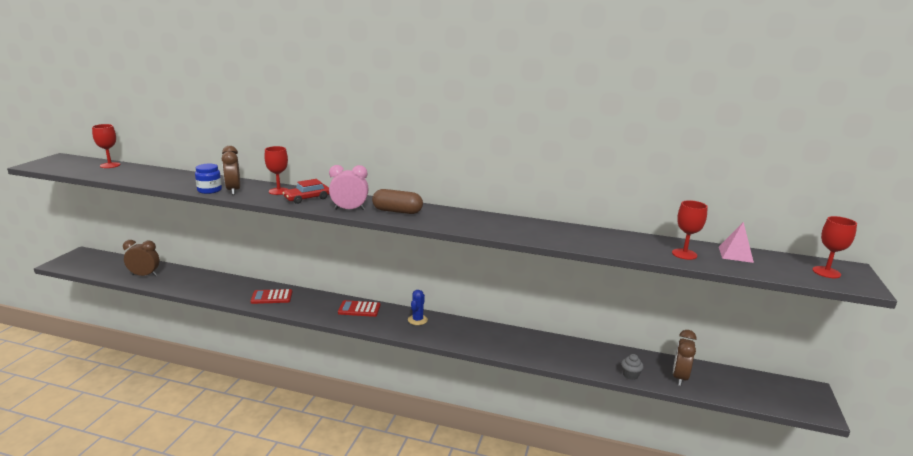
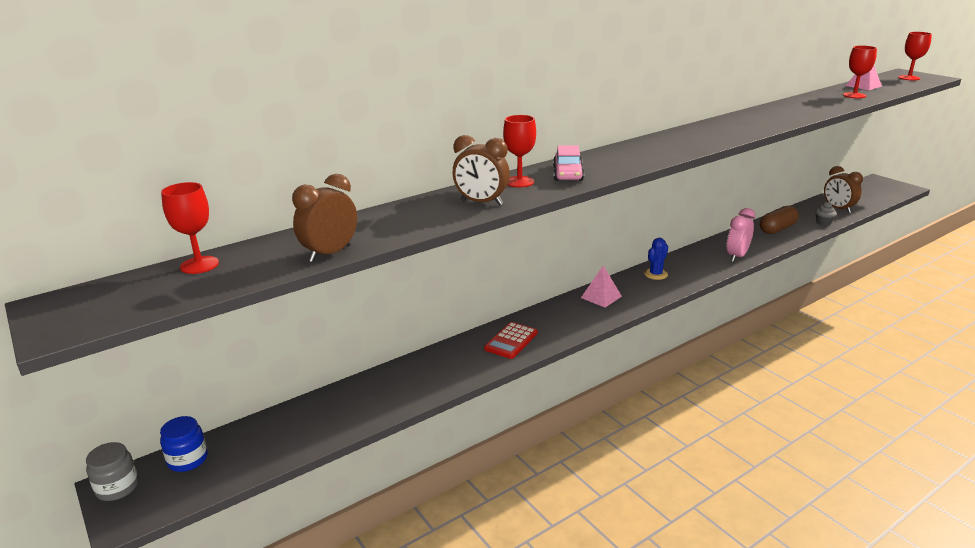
camera: 50 degrees left, 5 degrees up
brown clock [123,240,159,276] -> brown clock moved to [292,174,357,262]
blue jar [195,164,222,194] -> blue jar moved to [160,416,208,472]
red car [283,179,329,204] -> pink car [553,146,584,181]
pink clock [329,165,369,210] -> pink clock moved to [727,208,755,262]
red calculator [338,300,380,317] -> pink pyramid [581,265,622,308]
brown capsule [372,189,423,214] -> brown capsule moved to [760,206,799,234]
blue cactus [408,290,428,325] -> blue cactus turned 75 degrees clockwise [644,238,668,280]
none -> grey jar [86,442,139,501]

